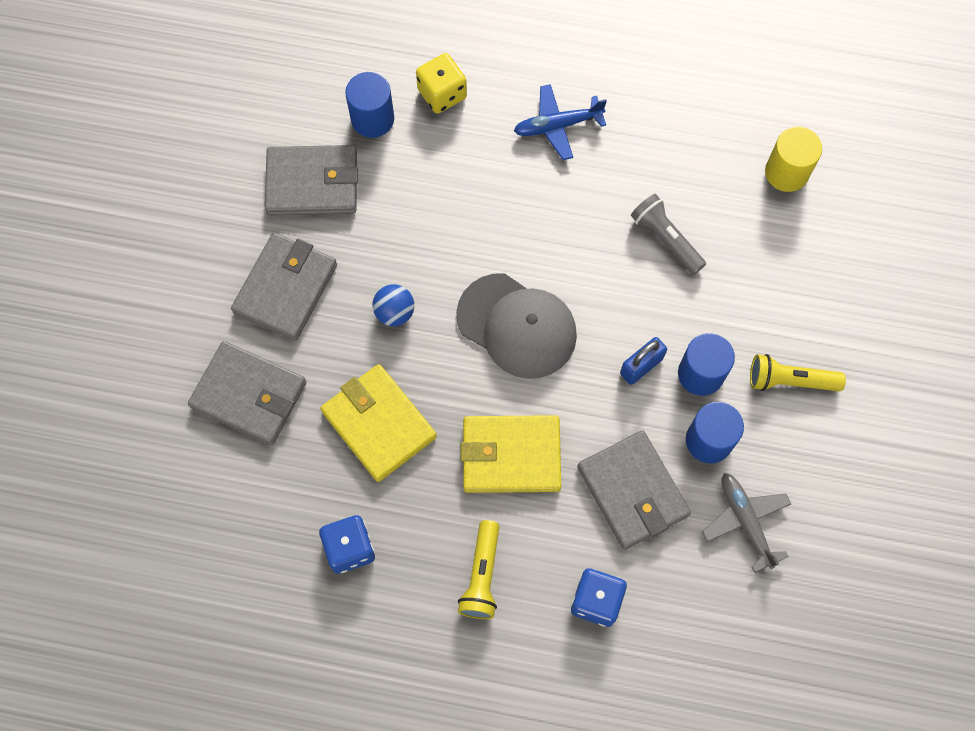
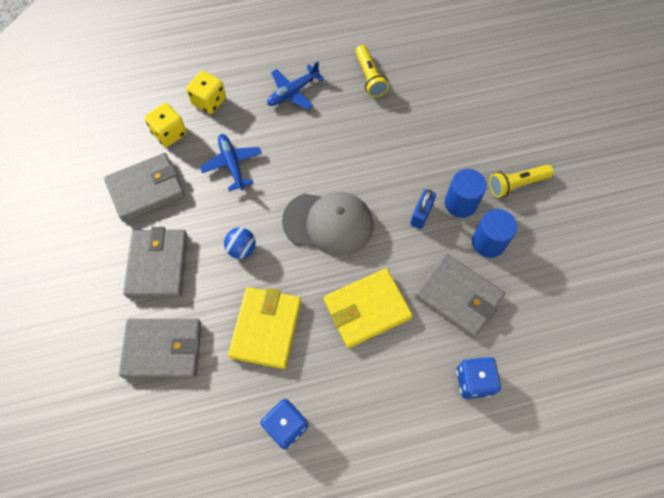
camera: 25 degrees left, 5 degrees down
yellow wallet [320,364,437,482] -> yellow wallet turned 75 degrees clockwise [228,287,301,369]
blue cylinder [345,72,394,138] -> yellow dice [144,103,187,147]
yellow flashlight [458,520,499,619] -> yellow flashlight moved to [355,45,389,97]
grey flashlight [631,194,706,275] -> none
grey plane [702,473,791,573] -> none
yellow cylinder [765,127,822,192] -> none
none -> blue plane [200,134,262,191]

